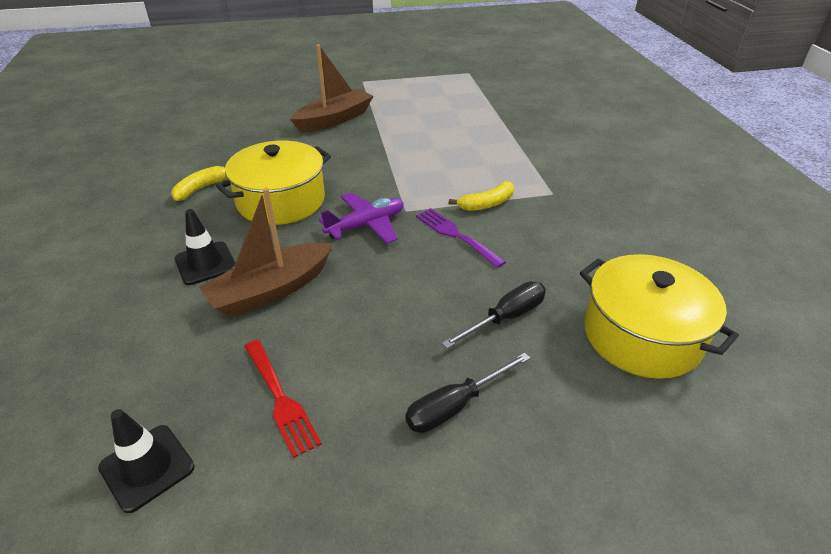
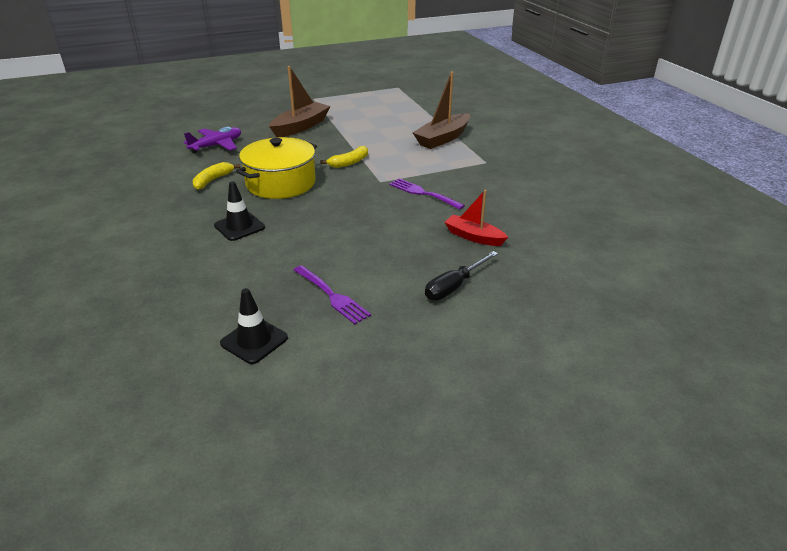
camera: 10 degrees left, 5 degrees down
brown boat [199,188,333,317] -> brown boat moved to [413,72,470,149]
red fork [244,340,322,458] -> purple fork [294,265,371,324]
purple plane [319,193,403,244] -> purple plane moved to [183,127,241,153]
black screwdriver [442,281,546,349] -> red boat [444,190,508,246]
yellow banana [449,181,514,211] -> yellow banana moved to [320,146,368,168]
yellow pot [580,254,739,379] -> none

